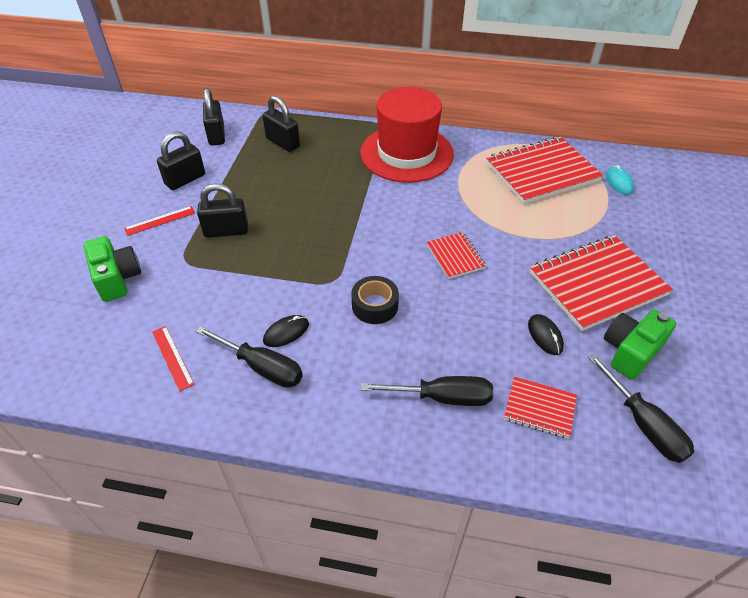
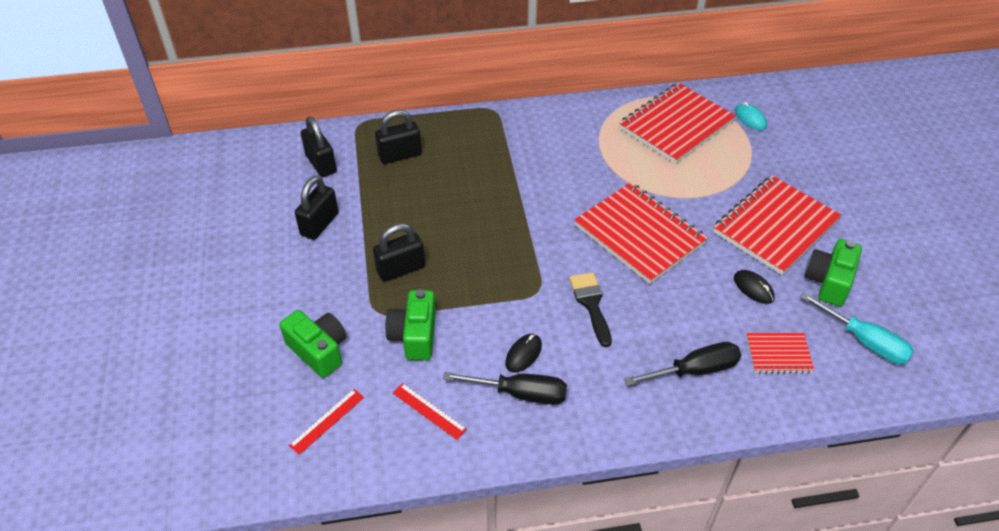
camera: 20 degrees left, 0 degrees up
red ruler [124,206,195,236] -> red ruler moved to [289,389,364,455]
black padlock [262,96,300,152] -> black padlock turned 45 degrees counterclockwise [375,110,422,164]
black tape [351,276,399,324] -> black brush [569,272,612,347]
red hat [360,87,454,183] -> none
red notebook [427,232,486,279] -> red notebook [574,182,708,284], size x2.01
black screwdriver [588,353,694,463] -> turquoise screwdriver [800,292,914,364]
none -> green camera [385,289,436,360]

